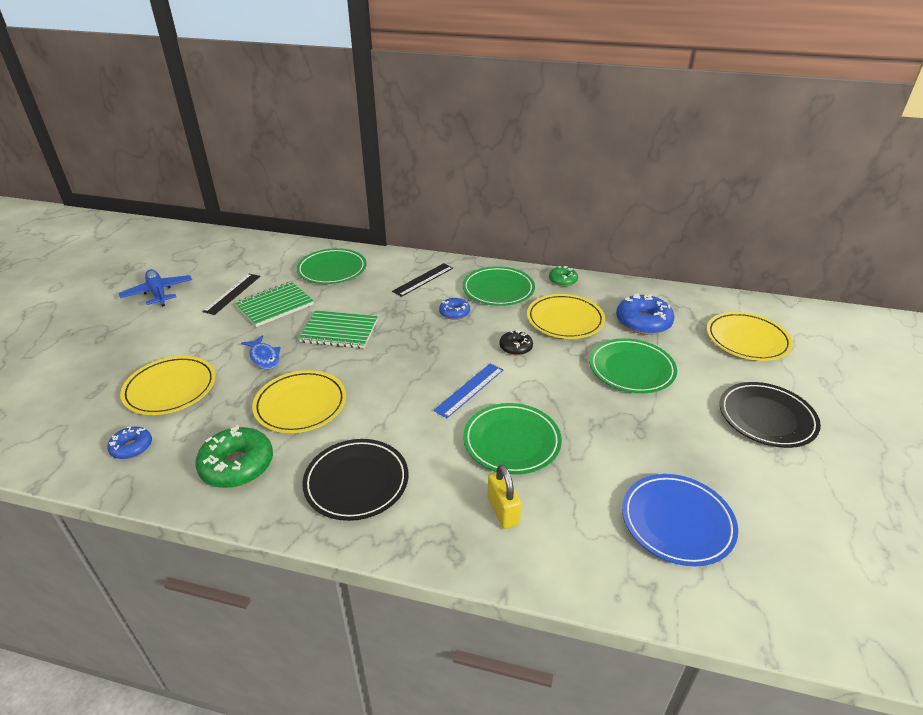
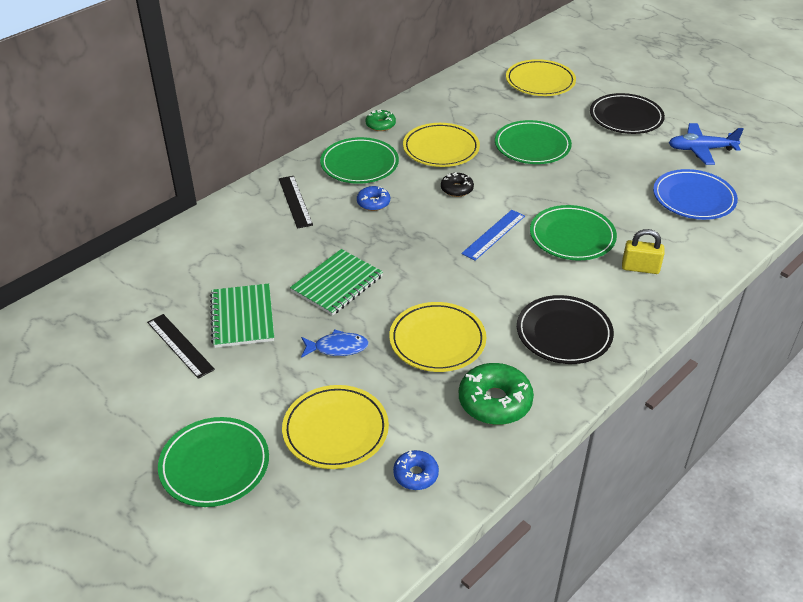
camera: 60 degrees left, 5 degrees up
blue plane [119,269,192,307] -> blue plane moved to [669,123,744,165]
green plate [296,248,366,284] -> green plate moved to [158,417,269,507]
blue ruler [433,363,503,418] -> blue ruler turned 60 degrees clockwise [461,210,525,261]
blue donut [616,293,675,335] -> none

